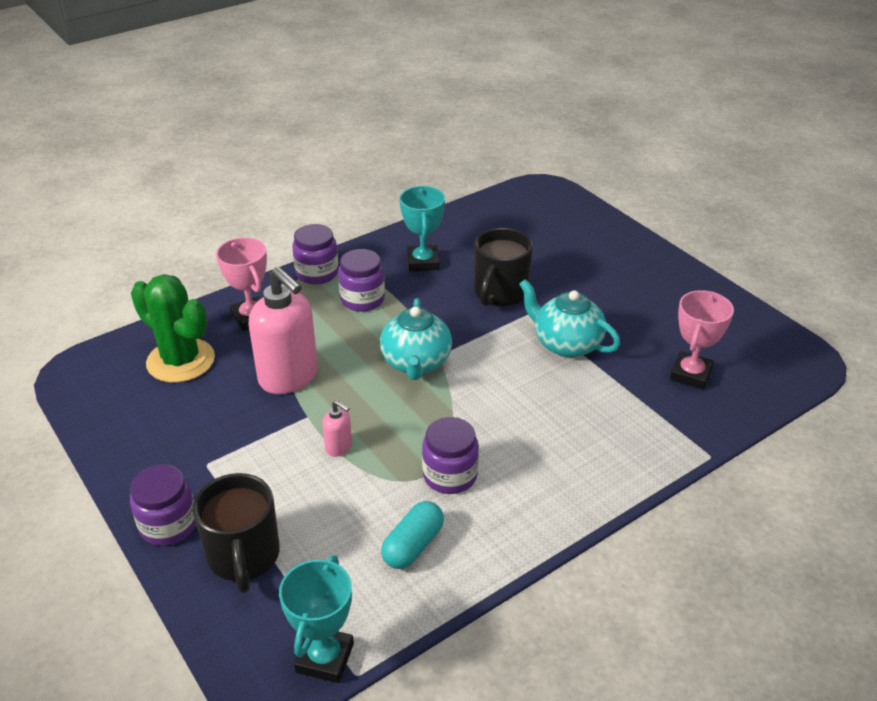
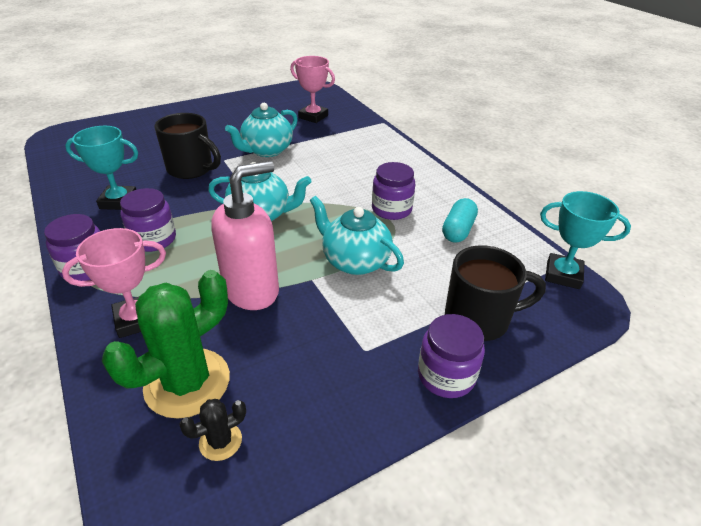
camera: 85 degrees left, 0 degrees up
pink soap dispenser [322,400,352,457] -> turquoise teapot [310,196,404,275]
turquoise capsule [381,501,444,569] -> turquoise capsule turned 75 degrees clockwise [442,198,478,243]
none -> black cactus [179,399,246,461]

